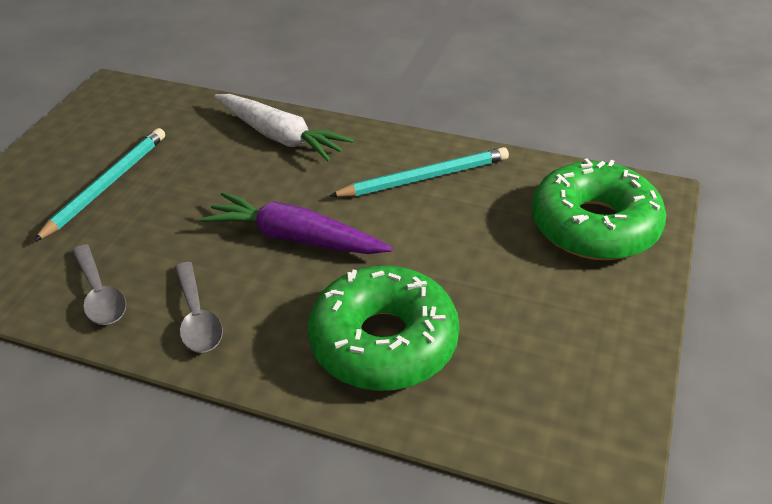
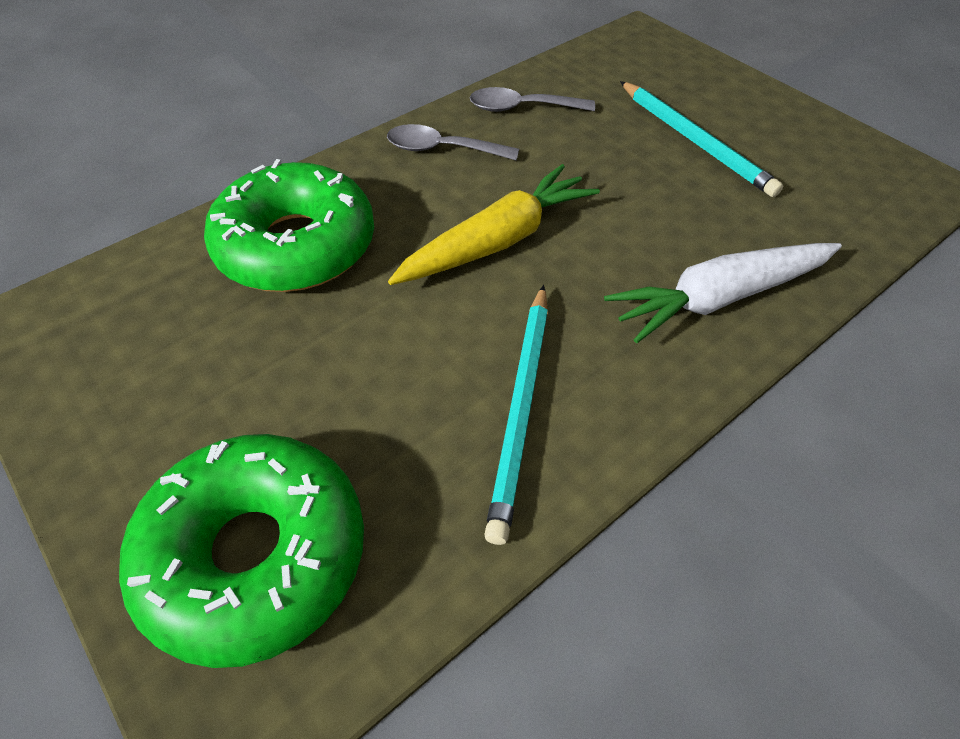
camera: 120 degrees right, 10 degrees up
purple carrot [201,192,392,254] -> yellow carrot [388,164,600,285]

